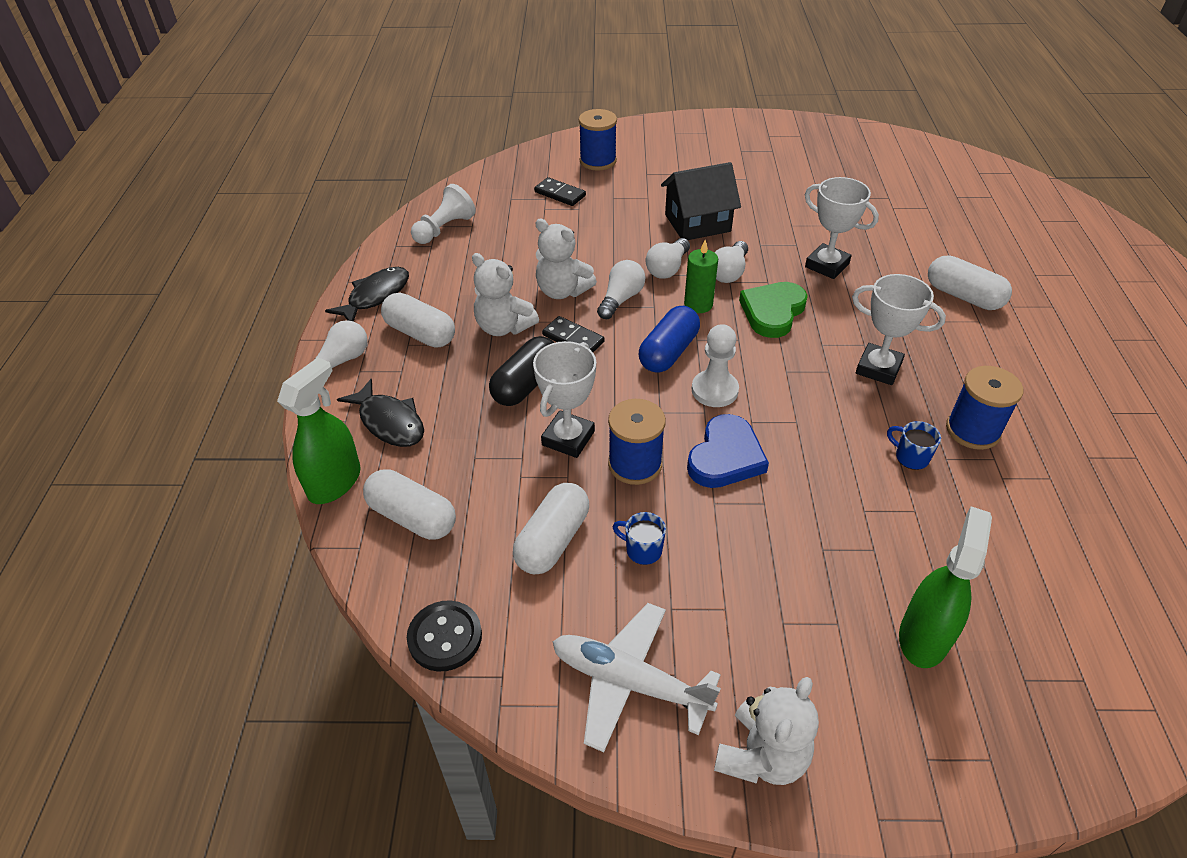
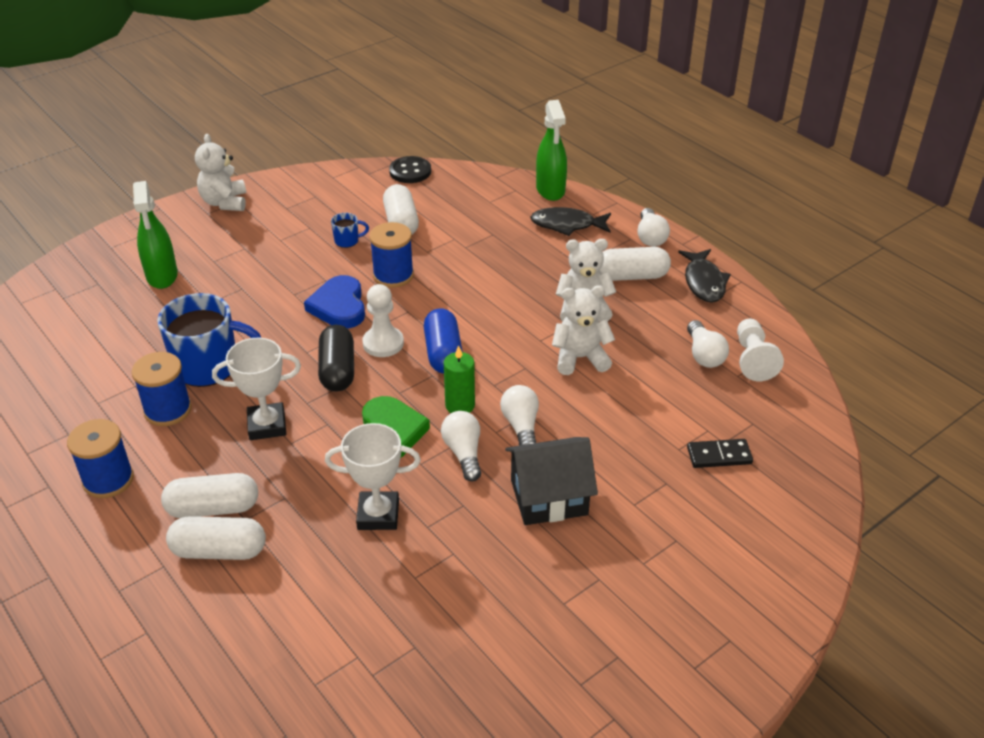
camera: 140 degrees right, 5 degrees down
white capsule [363,469,456,540] -> white capsule moved to [161,473,258,518]
black capsule [489,336,554,406] -> black capsule moved to [318,325,354,392]
white trophy [533,341,596,458] -> none
black domino [542,316,605,352] -> none
white plane [553,603,721,752] -> none
blue spool [579,109,617,171] -> blue spool moved to [67,419,134,498]
white light bulb [597,260,645,319] -> white light bulb moved to [687,320,729,368]
black house [661,162,741,240] -> black house turned 45 degrees clockwise [505,437,598,525]
blue mug [887,421,941,470] -> blue mug [157,293,262,387], size x2.30

